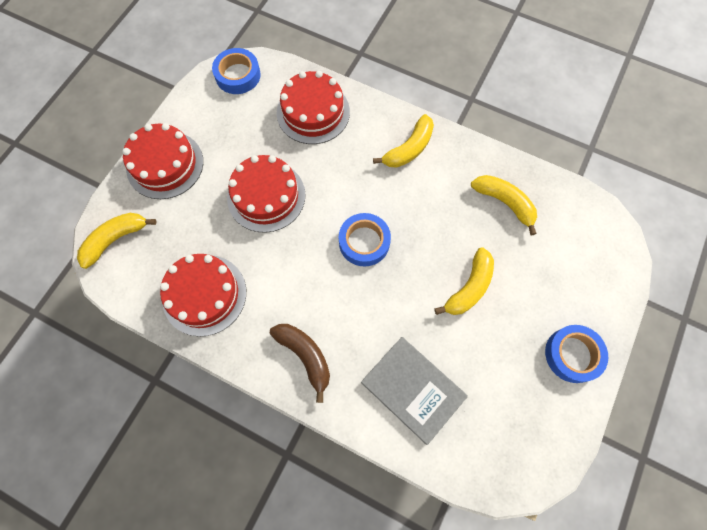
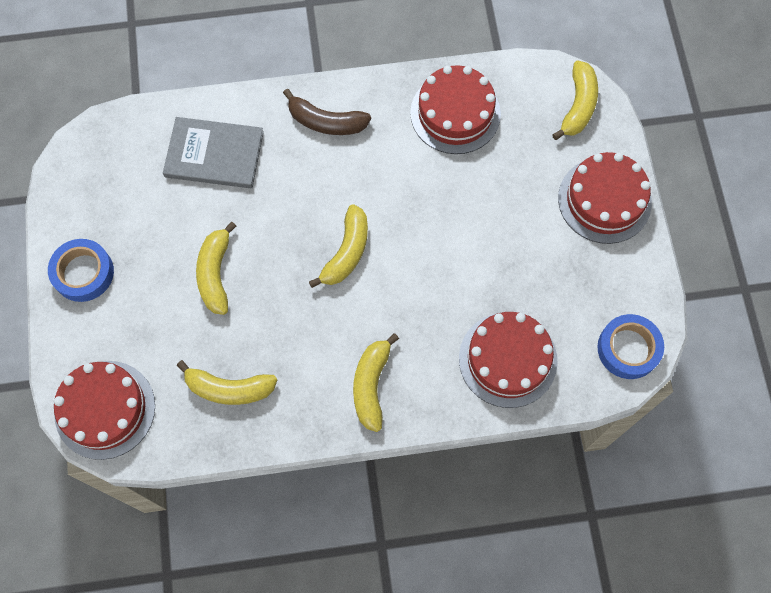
camera: 145 degrees right, 0 degrees up
red cake [227,155,306,233] -> red cake moved to [54,361,155,460]
blue tape [339,213,391,266] -> yellow banana [309,204,368,288]

